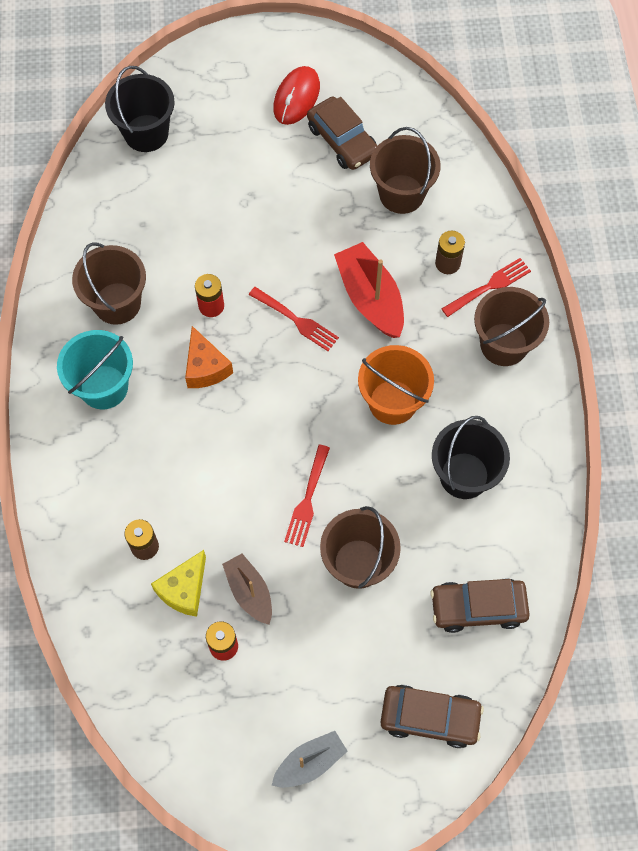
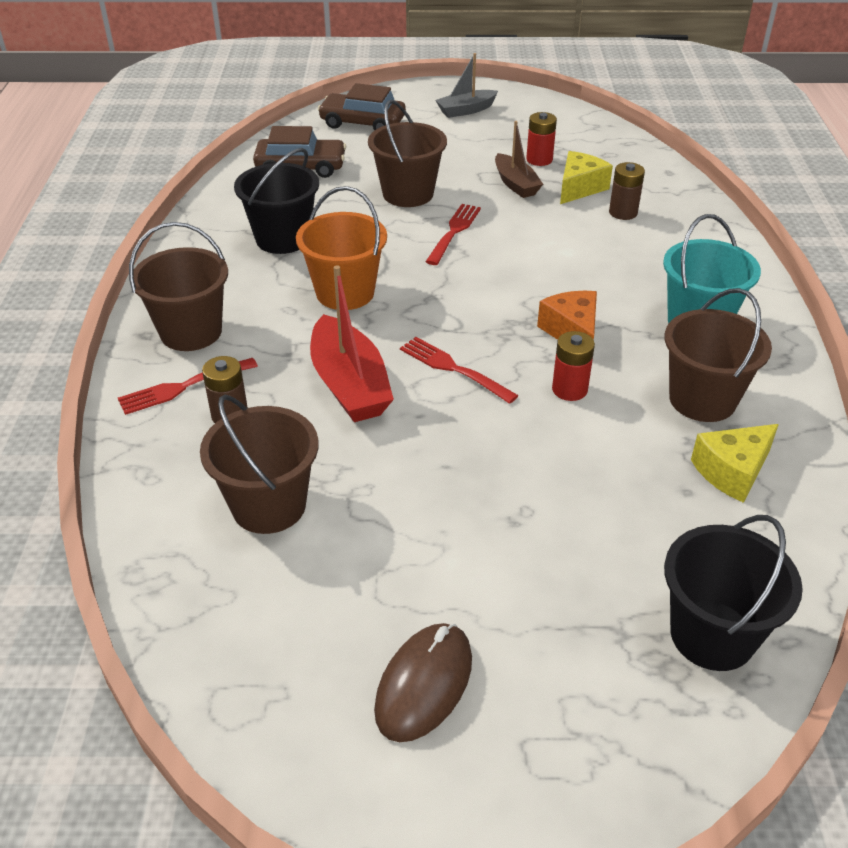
camera: 175 degrees left, 25 degrees down
red mouse [273,66,320,125] -> brown mouse [374,623,472,742]
brown car [307,96,377,170] -> none
none -> yellow cheese [691,424,779,503]

